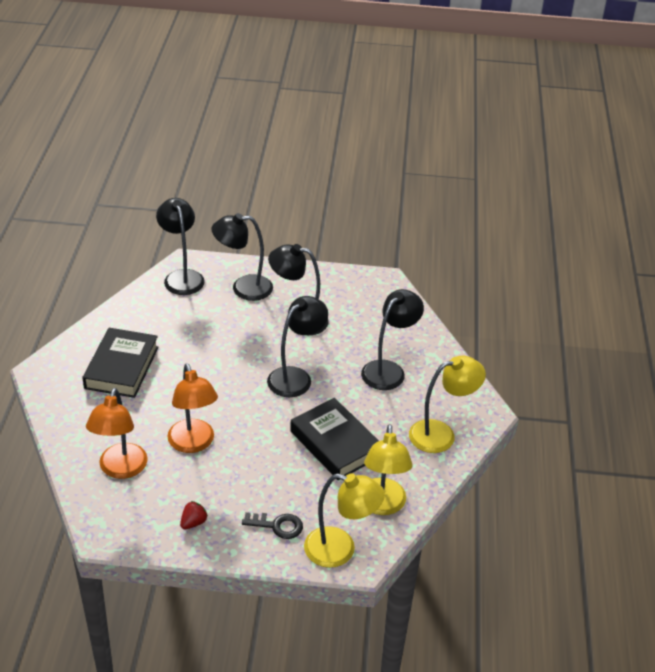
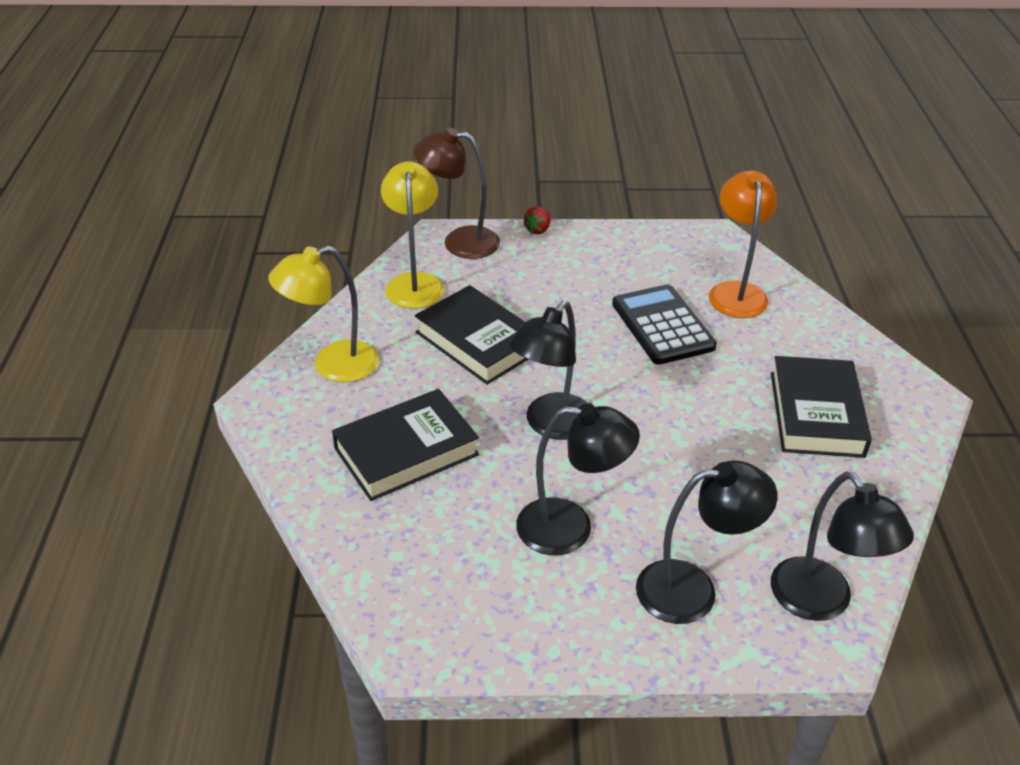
camera: 175 degrees right, 0 degrees up
orange lamp [167,363,218,453] -> black calculator [612,284,717,365]
red strawberry [180,501,208,529] -> red strawberry moved to [523,207,551,234]
black key [242,512,303,539] -> none
yellow lamp [304,473,385,568] -> brown lamp [413,128,500,259]
black lamp [361,289,424,390] -> black book [332,389,479,501]

